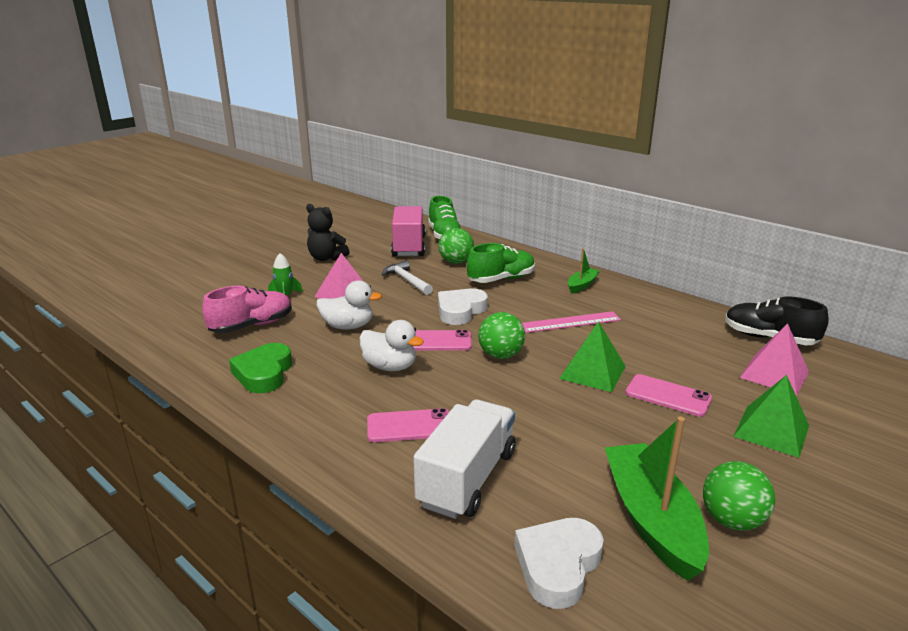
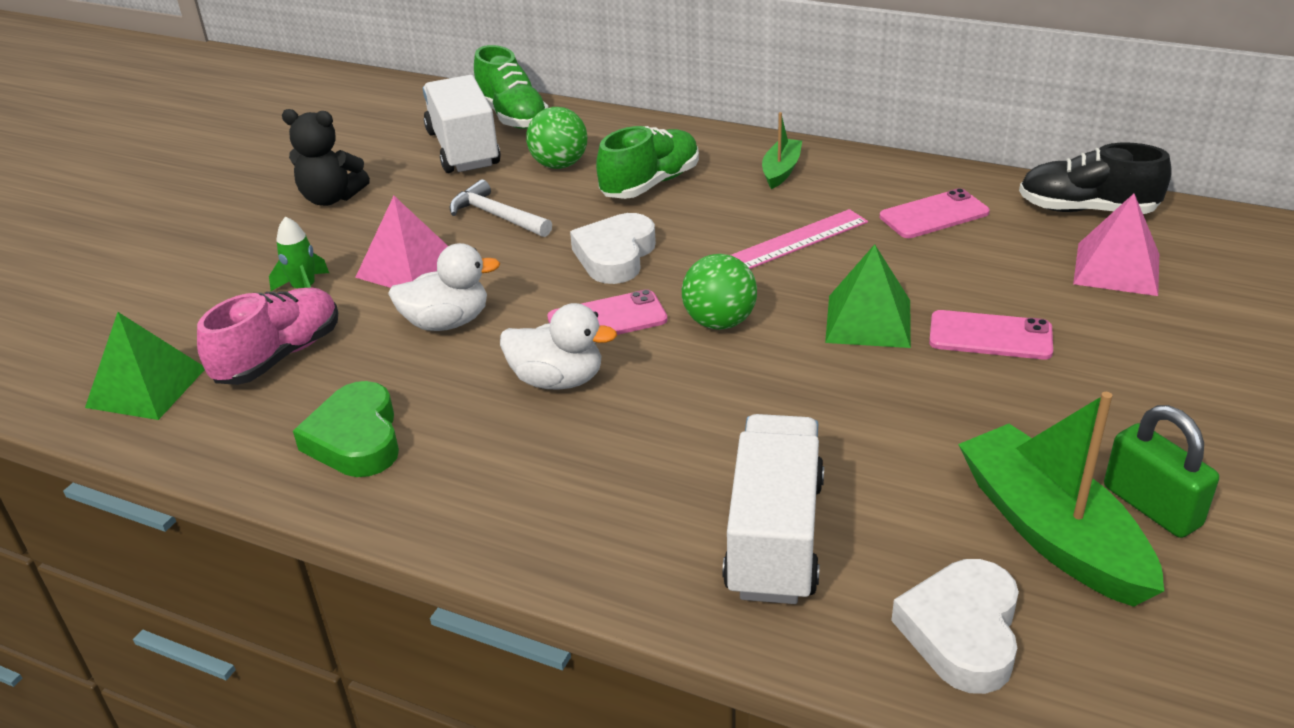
camera: 15 degrees left, 10 degrees up
pink phone [367,408,449,442] -> pink phone moved to [880,188,990,238]
pink truck [391,206,426,256] -> white truck [423,75,501,173]
green ball [703,461,775,531] -> green padlock [1104,405,1219,538]
green pyramid [733,375,809,458] -> green pyramid moved to [85,312,205,420]

